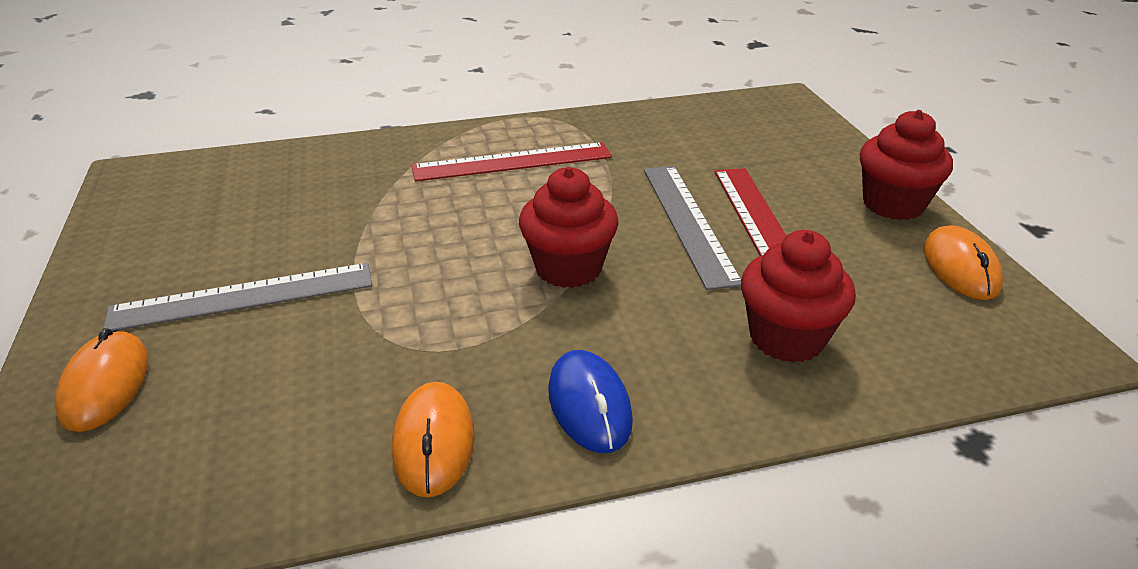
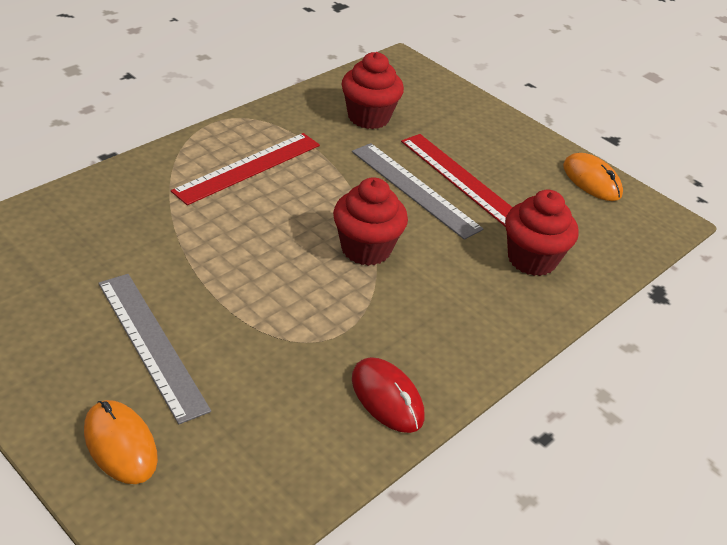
camera: 35 degrees left, 5 degrees up
grey ruler [103,263,372,331] -> grey ruler turned 75 degrees counterclockwise [98,274,211,424]
orange mouse [392,382,474,497] -> red mouse [352,357,424,433]
blue mouse [548,350,633,453] -> none
red cupcake [860,110,953,220] -> red cupcake moved to [342,52,404,129]

